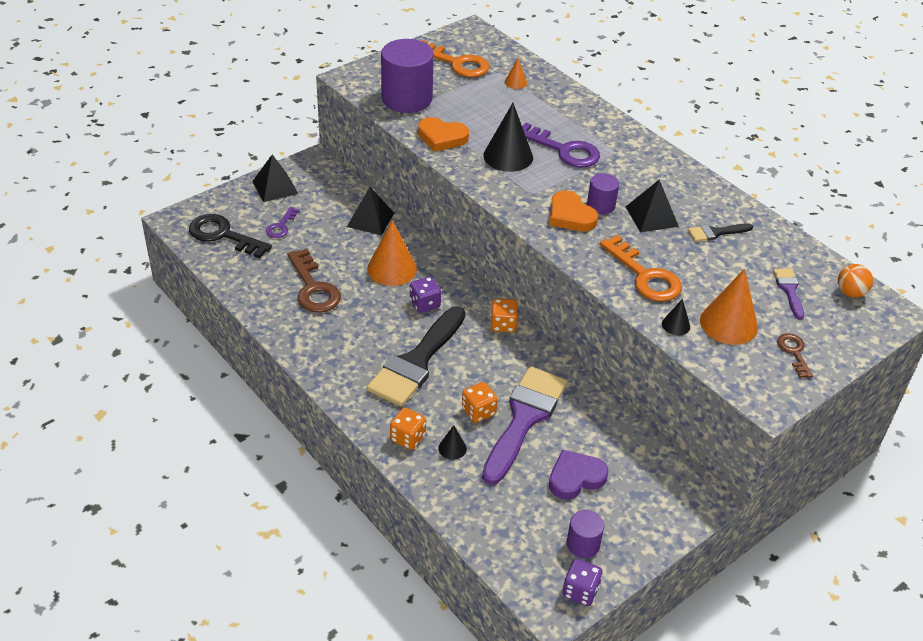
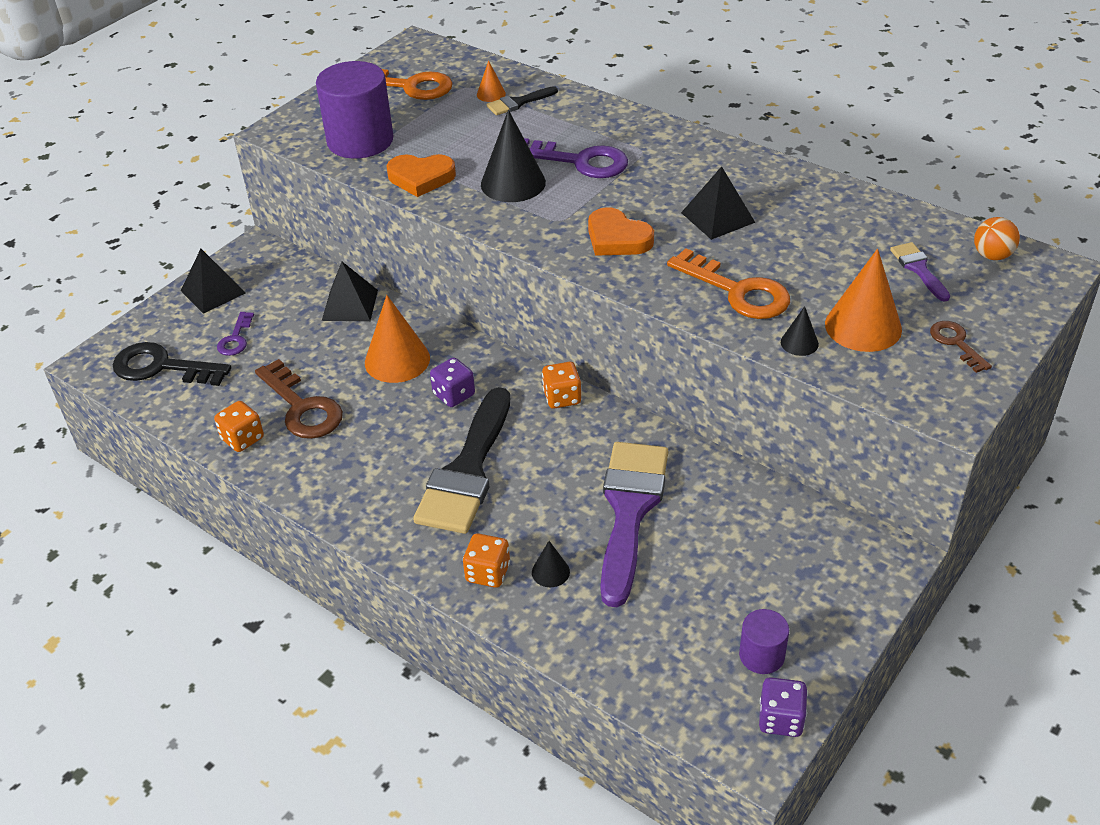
camera: 10 degrees left, 0 degrees up
orange dice [462,382,498,423] -> orange dice moved to [214,401,264,452]
purple heart [549,450,608,500] -> none
purple cylinder [587,173,619,214] -> none
black brush [688,223,753,242] -> black brush moved to [487,86,558,115]

